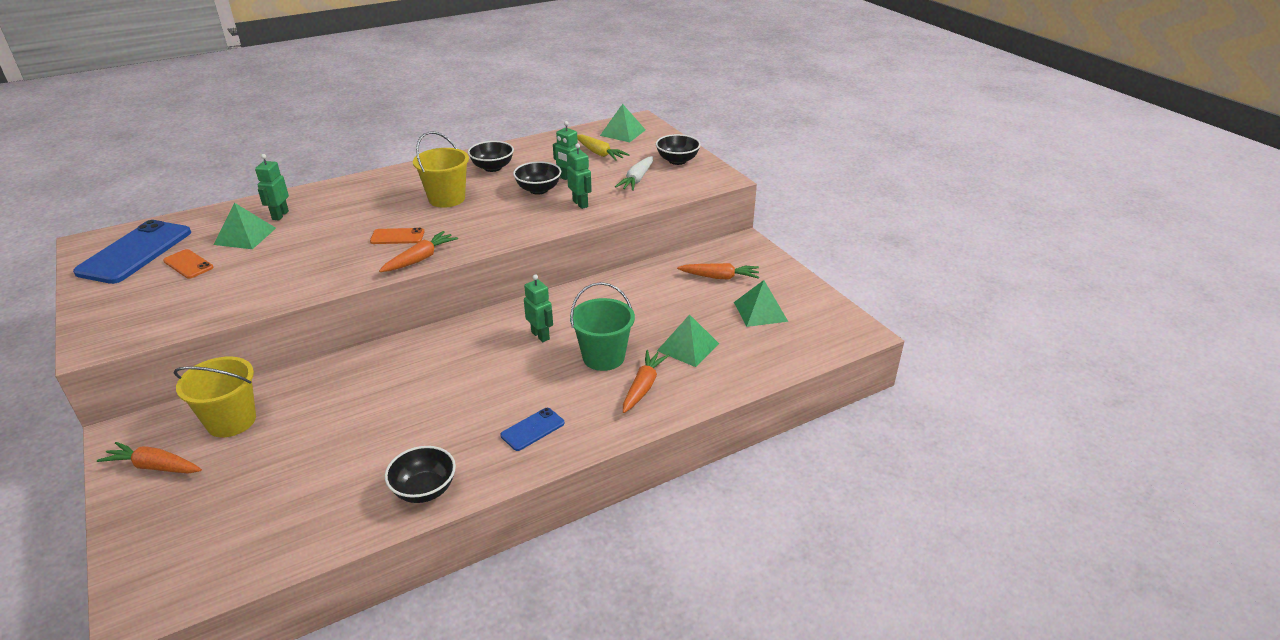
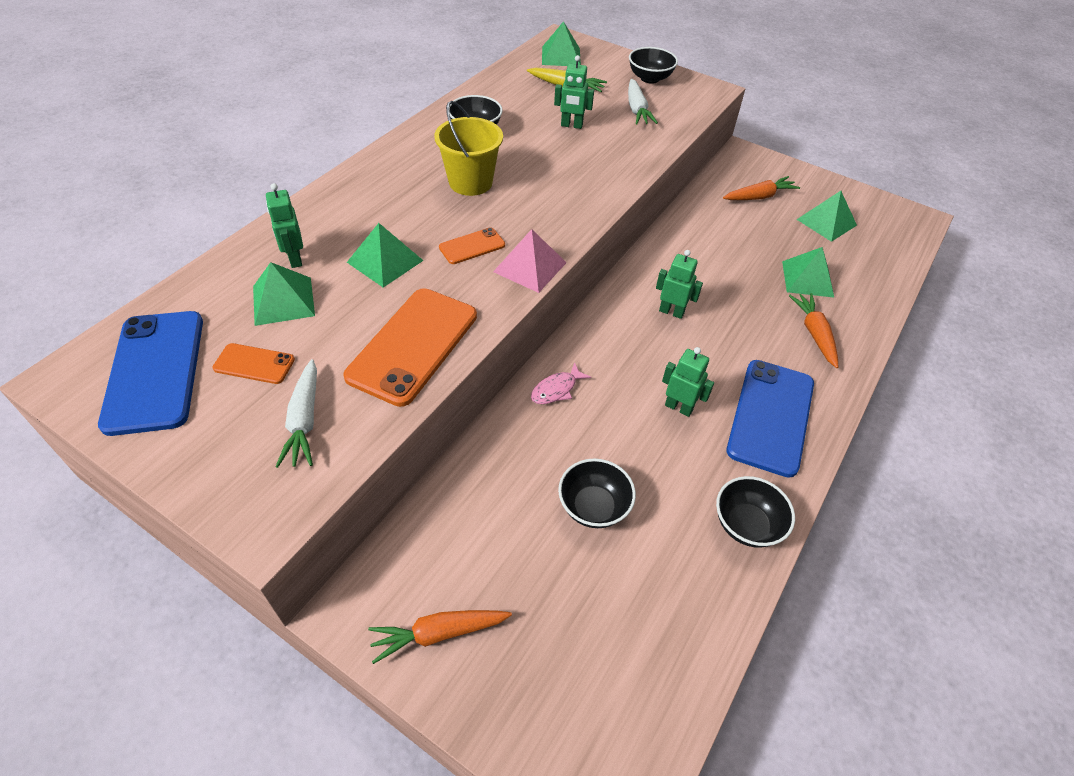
camera: 30 degrees left, 15 degrees up
yellow bucket [174,357,256,437] -> none
orange carrot [379,231,458,272] -> pink pyramid [493,229,567,293]
blue phone [500,408,565,451] -> blue phone [727,360,814,478], size x2.04
black bowl [513,161,561,195] -> black bowl moved to [558,458,636,528]
green robot [567,143,592,209] -> green robot moved to [662,347,714,417]
green bucket [570,282,635,371] -> none
none -> white carrot [275,359,317,468]
none -> orange phone [344,288,477,407]
none -> green pyramid [347,223,424,287]
none -> pink fish [531,362,591,404]

